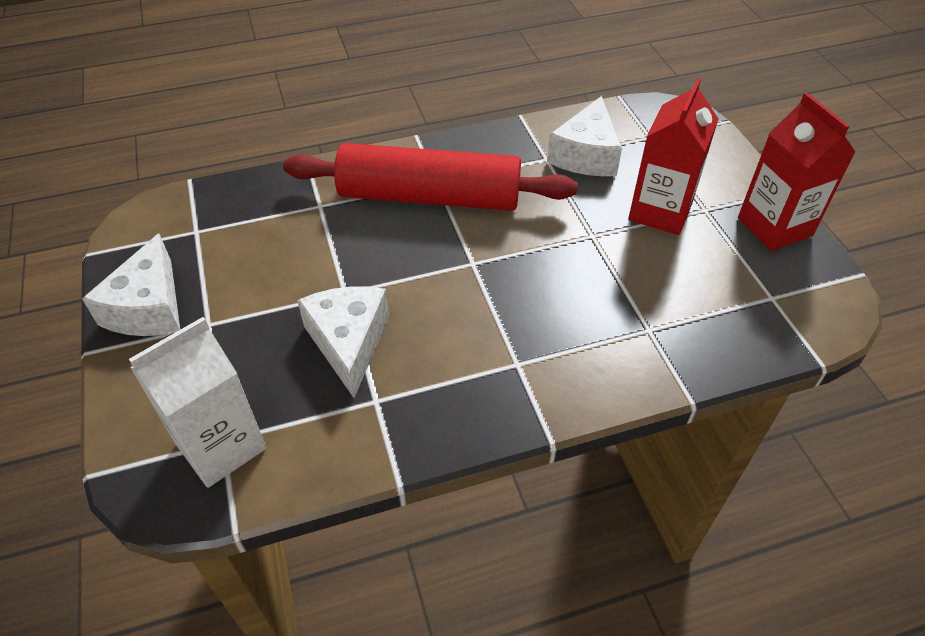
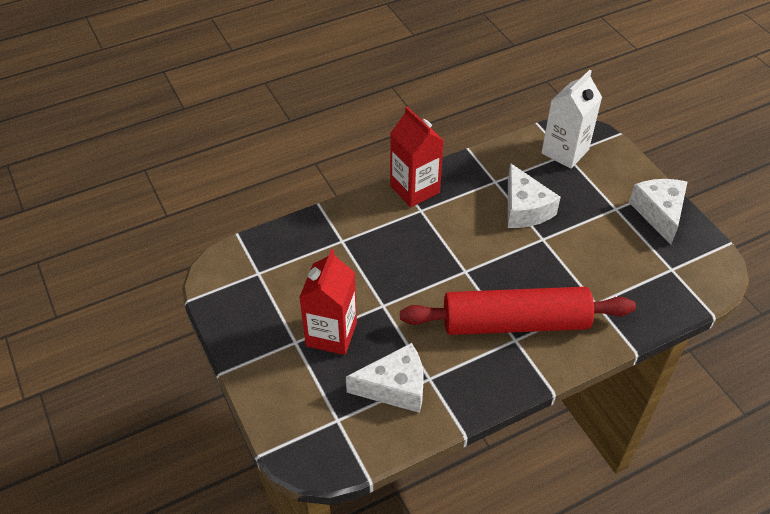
camera: 170 degrees right, 0 degrees up
white cheese [547,96,622,176] -> white cheese turned 75 degrees clockwise [346,343,424,413]
red carton [738,93,855,251] -> red carton moved to [390,106,444,207]

